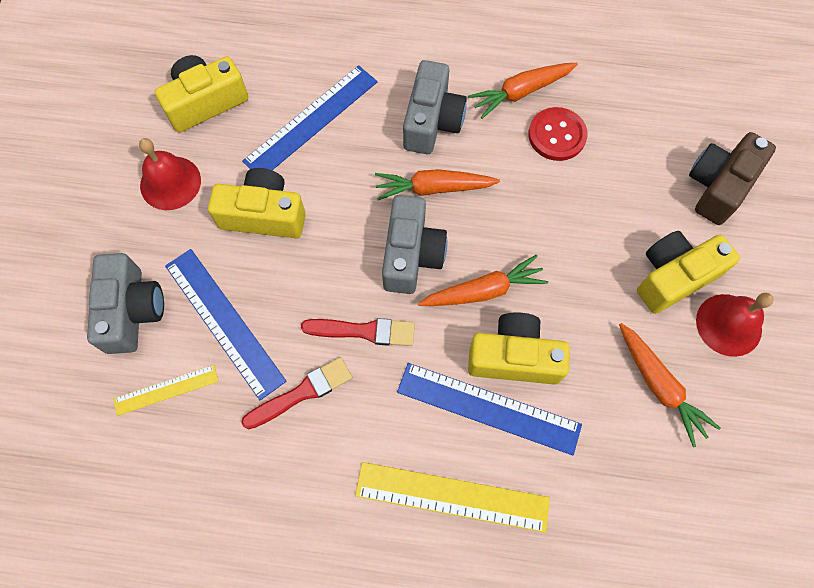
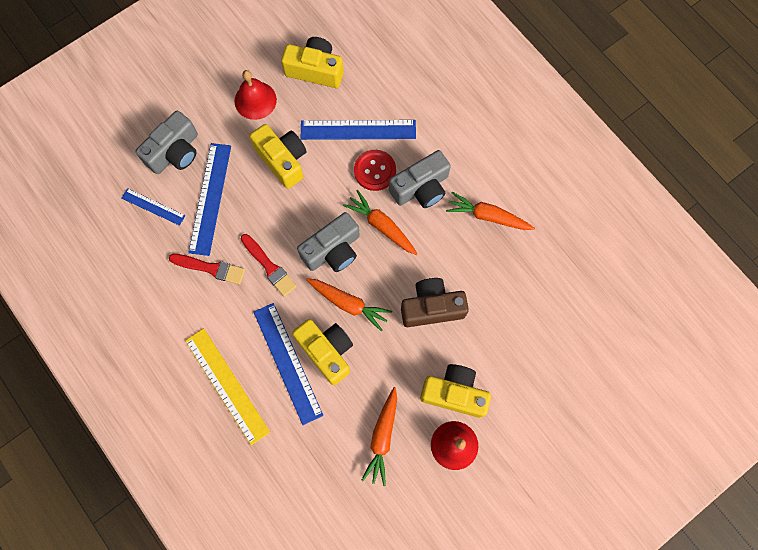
camera: 45 degrees right, 5 degrees up
yellow ruler [113,365,219,416] -> blue ruler [121,188,186,226]
red button [528,107,588,161] -> red button moved to [354,150,396,191]
brown camera [689,132,776,225] -> brown camera moved to [401,278,469,327]

